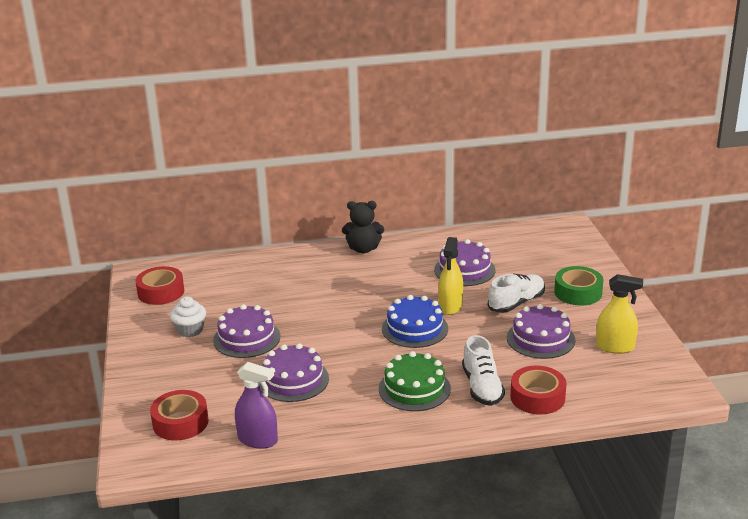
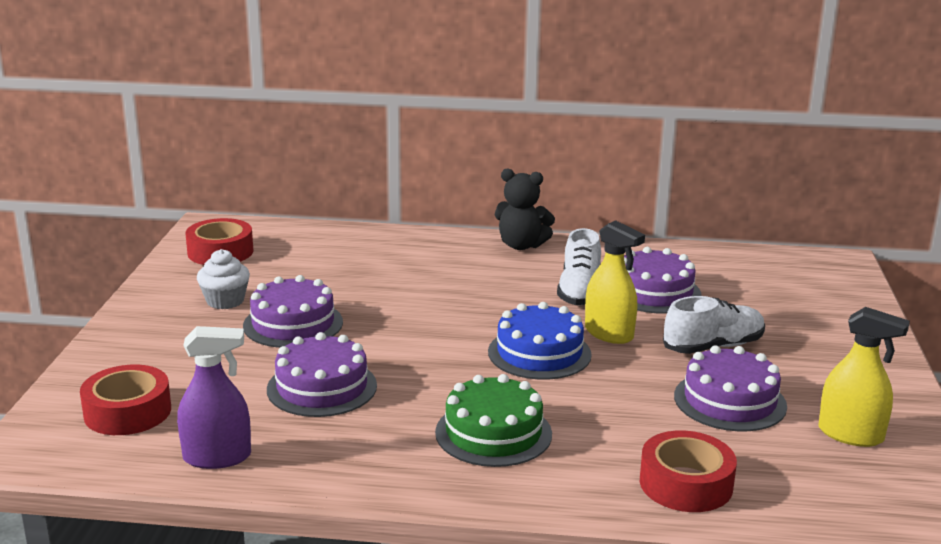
camera: 15 degrees right, 5 degrees down
purple spray bottle [235,362,278,449] -> purple spray bottle turned 45 degrees counterclockwise [177,326,251,469]
yellow spray bottle [438,237,463,315] -> yellow spray bottle turned 75 degrees counterclockwise [585,220,645,344]
white shoe [462,335,505,406] -> white shoe moved to [557,228,601,305]
green tape [554,266,603,306] -> none

